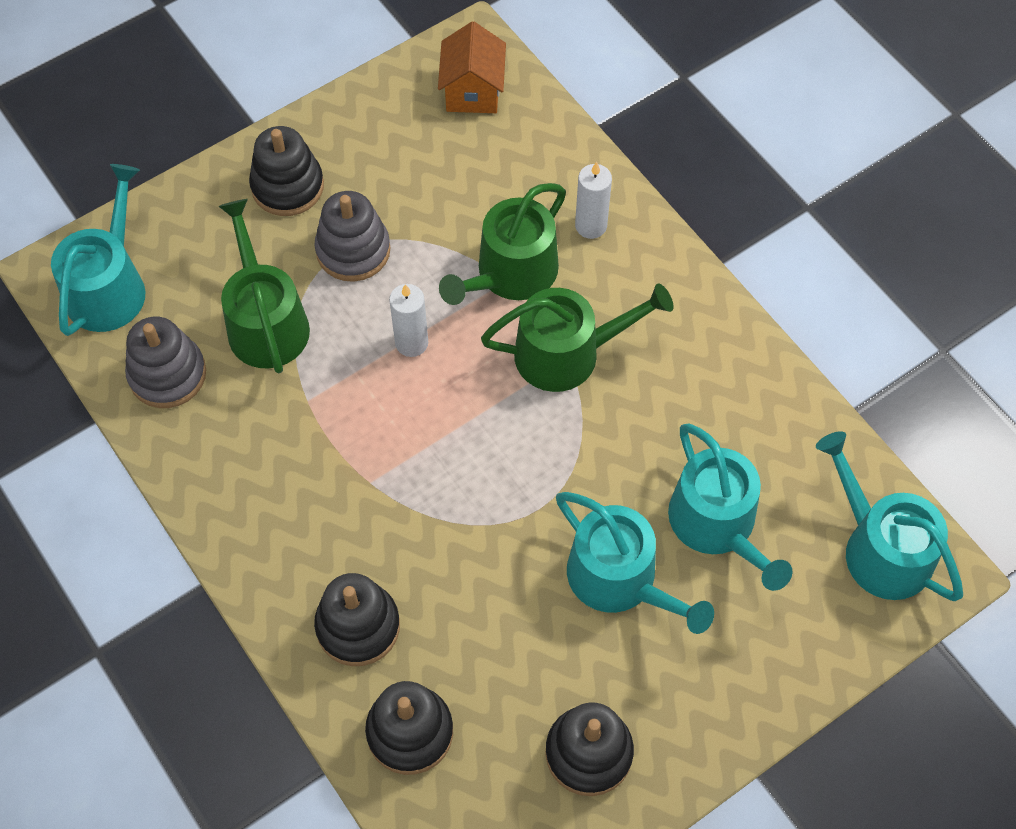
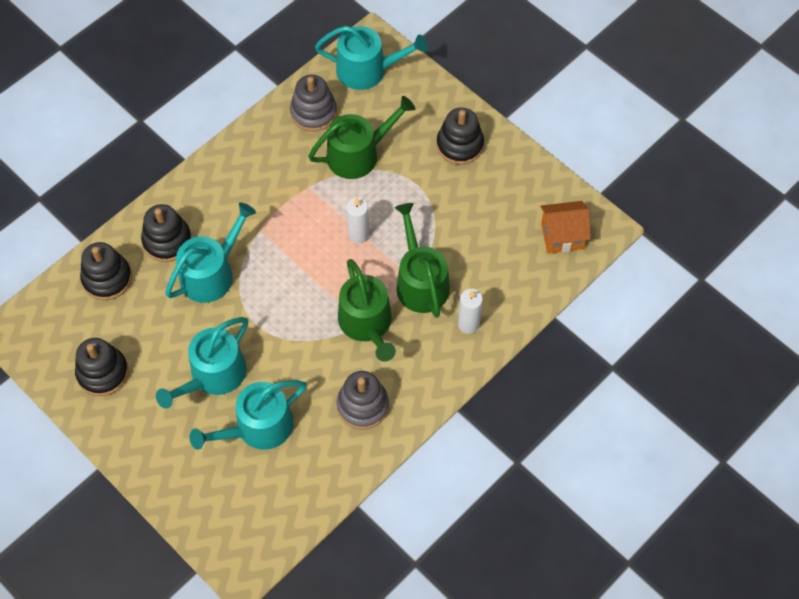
camera: 80 degrees right, 0 degrees up
grey stacking toy [314,191,391,282] -> grey stacking toy moved to [337,371,389,430]
green watering can [439,183,566,305] -> green watering can turned 45 degrees clockwise [395,203,450,318]
turquoise watering can [816,431,963,601] -> turquoise watering can moved to [165,202,256,303]

